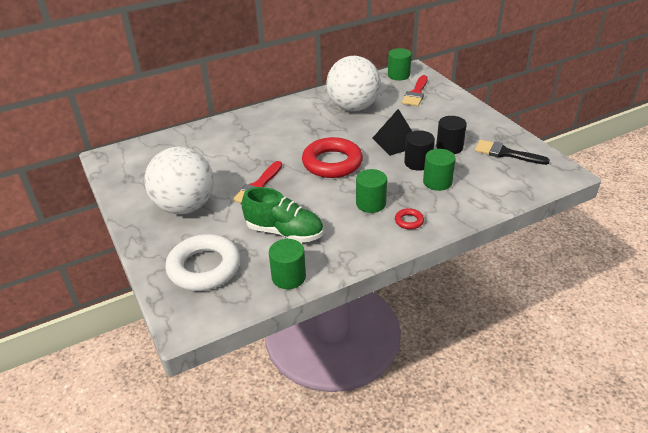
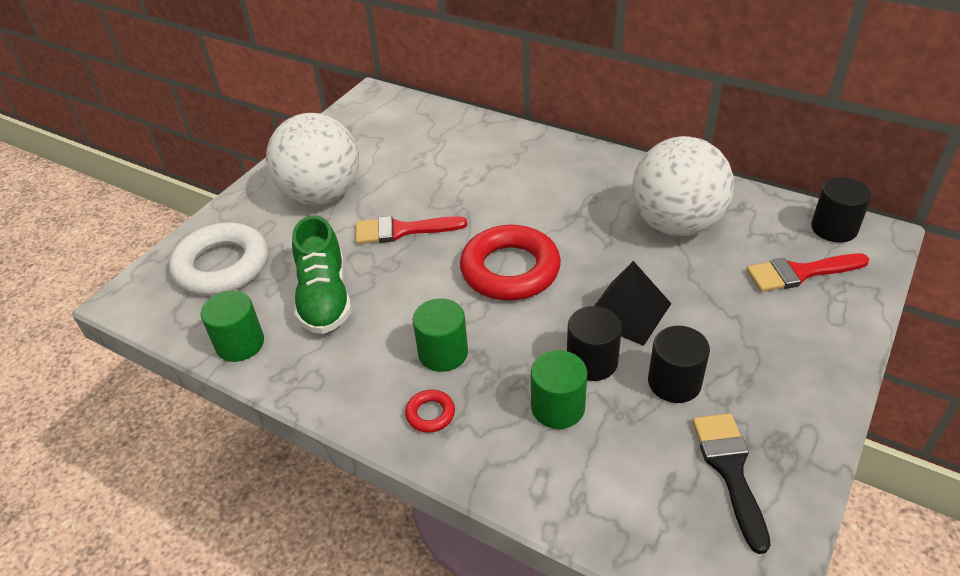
camera: 60 degrees right, 5 degrees up
green cylinder [388,48,412,80] -> black cylinder [811,177,872,243]

